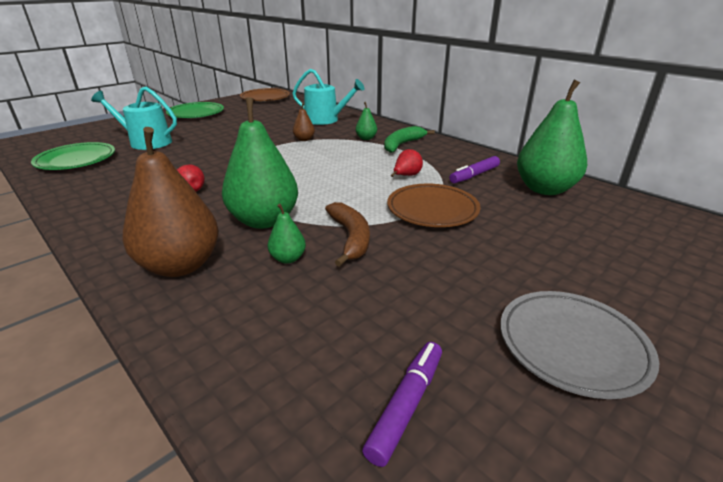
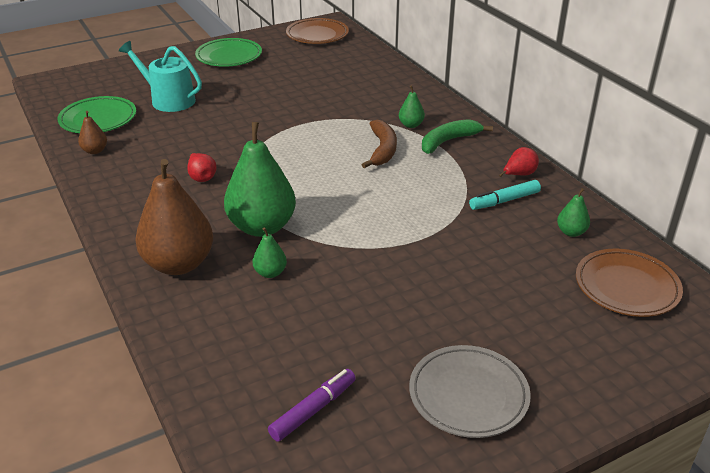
camera: 15 degrees right, 5 degrees up
turquoise watering can [292,69,365,125] -> none
brown pear [293,103,315,141] -> brown pear moved to [78,111,107,154]
brown banana [325,202,370,267] -> brown banana moved to [362,120,397,168]
brown plate [387,184,481,227] -> brown plate moved to [576,249,683,317]
red pear [391,149,423,177] -> red pear moved to [499,147,539,177]
purple marker [449,156,500,183] -> turquoise marker [469,180,541,210]
green pear [517,80,587,195] -> green pear [557,188,590,237], size x0.45

